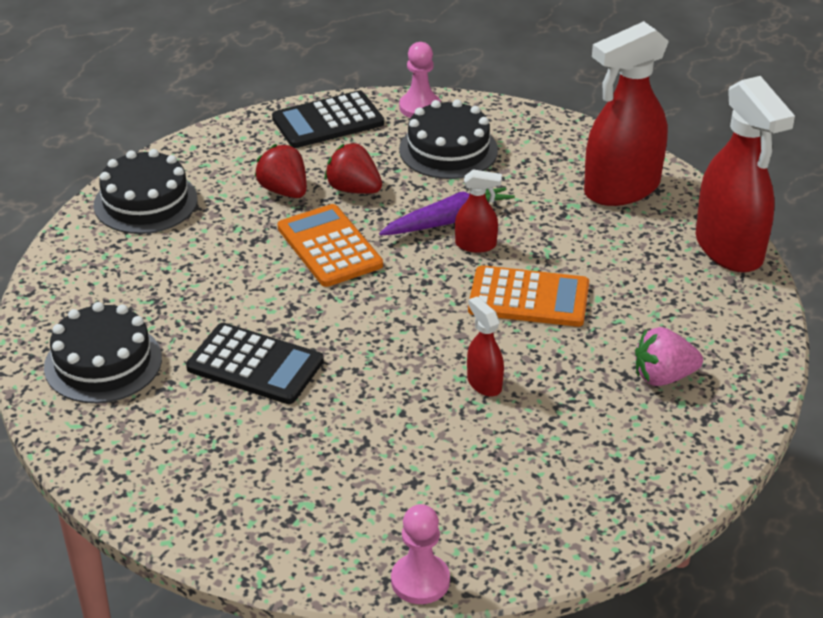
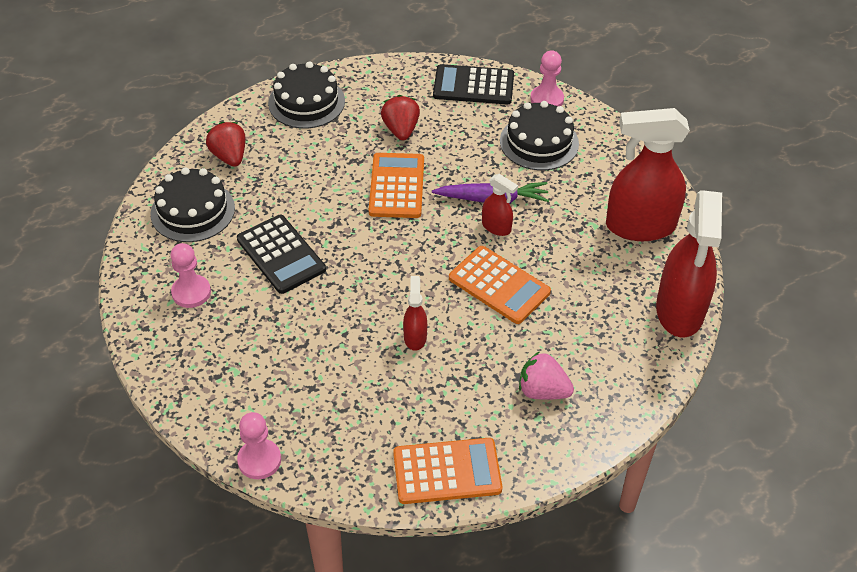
camera: 30 degrees right, 10 degrees up
red strawberry [325,143,382,194] -> red strawberry moved to [206,122,245,167]
none -> pink pawn [171,243,211,308]
none -> orange calculator [393,438,502,504]

